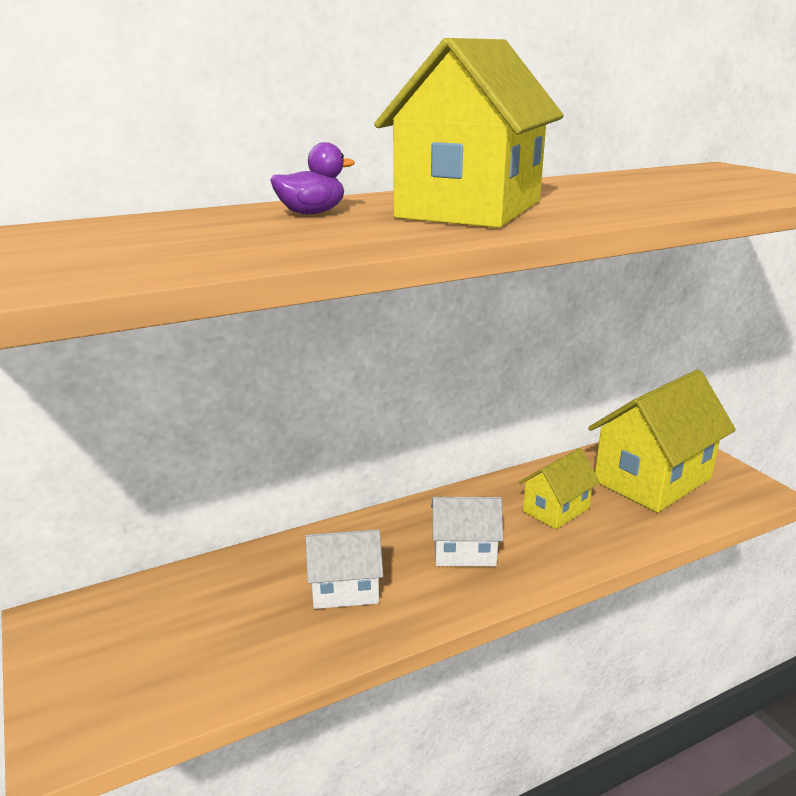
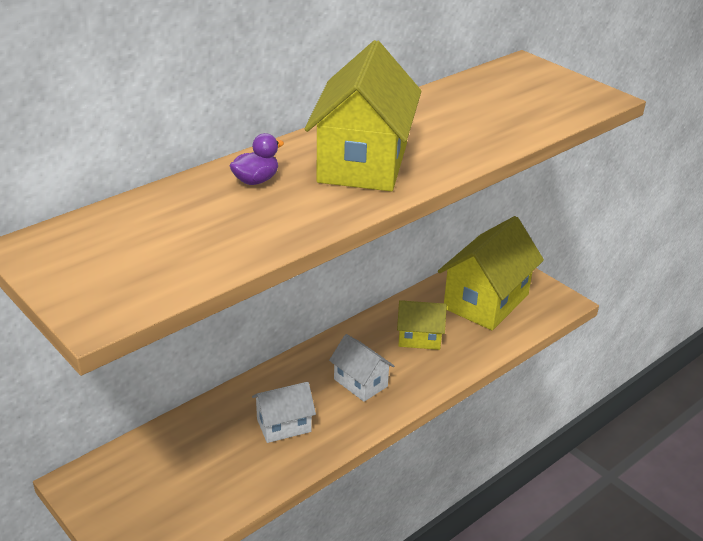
camera: 15 degrees left, 10 degrees up
white house [431,497,503,566] -> white house turned 60 degrees clockwise [329,334,394,402]
yellow house [519,448,600,529] -> yellow house turned 60 degrees clockwise [397,300,447,350]

